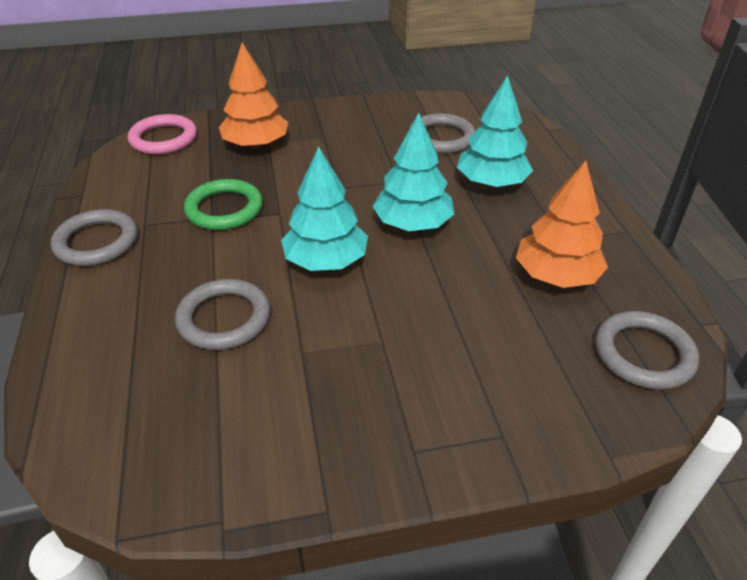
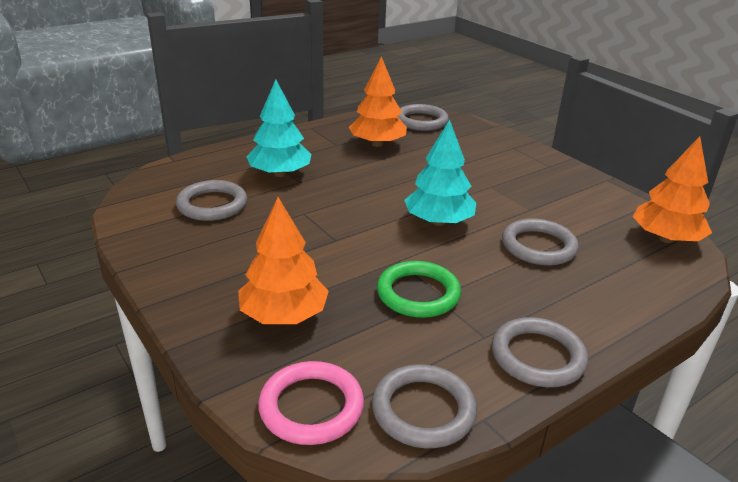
camera: 115 degrees left, 10 degrees down
turquoise tree [372,113,454,231] -> none
none -> grey ring [372,364,477,448]
none -> orange tree [633,136,712,243]

